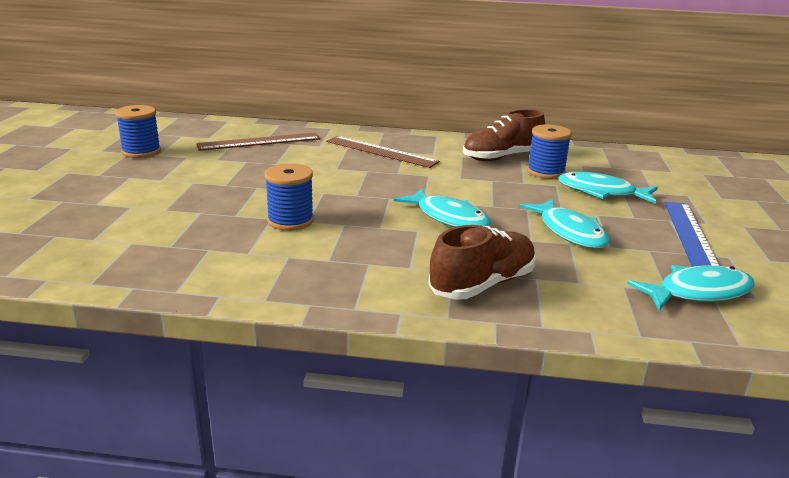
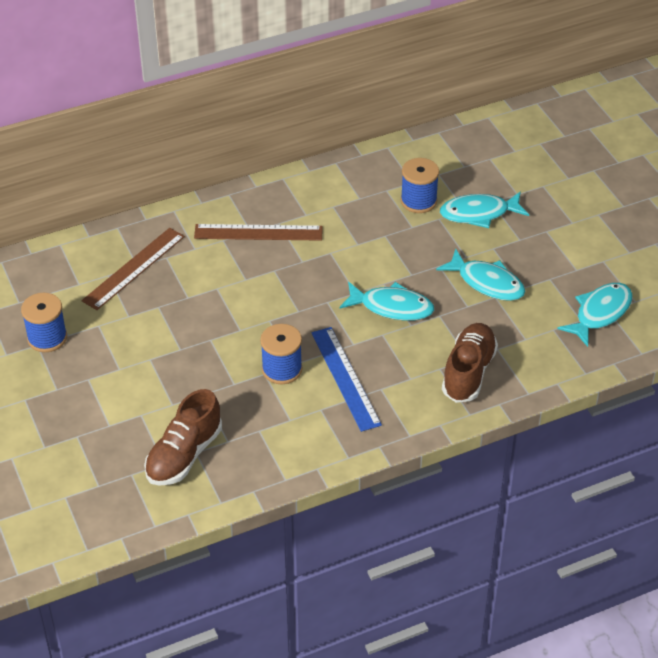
camera: 30 degrees left, 20 degrees up
brown shoe [463,109,545,161] -> brown shoe moved to [144,389,222,486]
blue ruler [664,202,719,267] -> blue ruler moved to [311,327,382,432]

